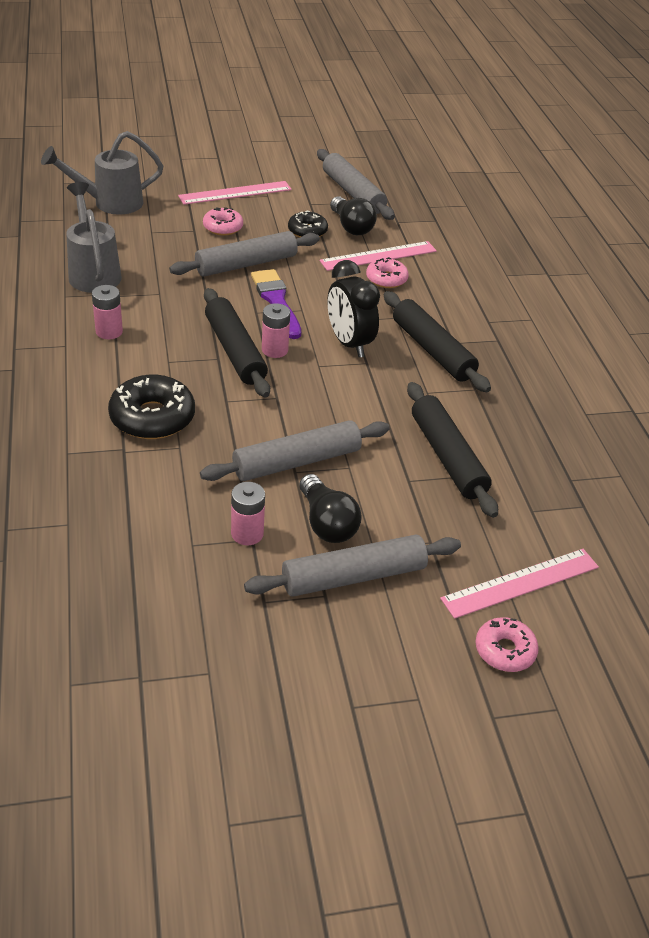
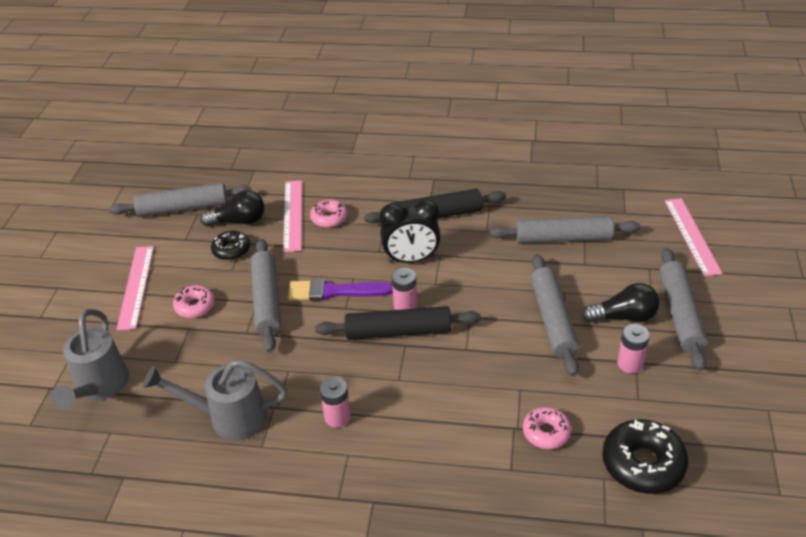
camera: 65 degrees left, 0 degrees up
black donut [108,375,195,439] -> black donut moved to [602,419,689,494]
black rolling pin [407,382,498,518] -> grey rolling pin [489,216,640,243]
pink donut [475,617,539,672] -> pink donut moved to [523,407,572,449]

